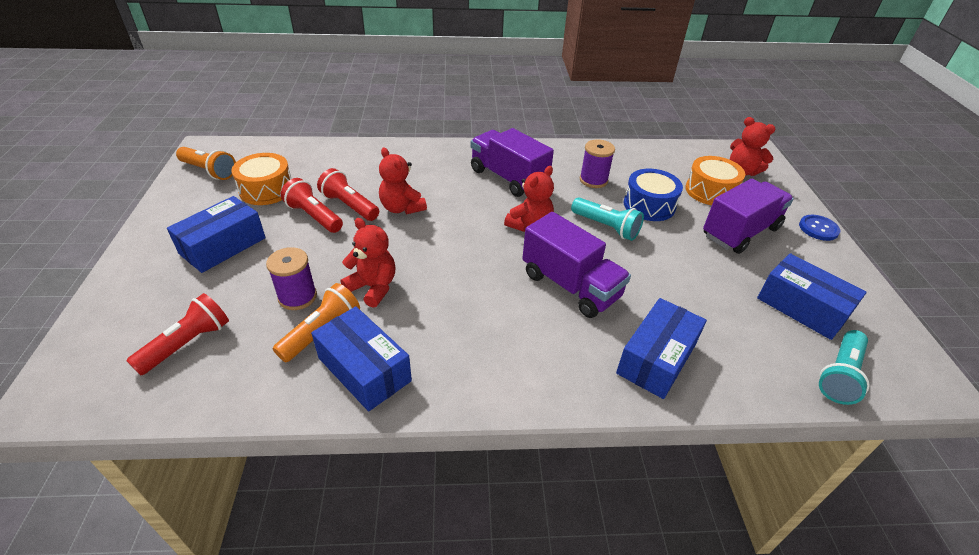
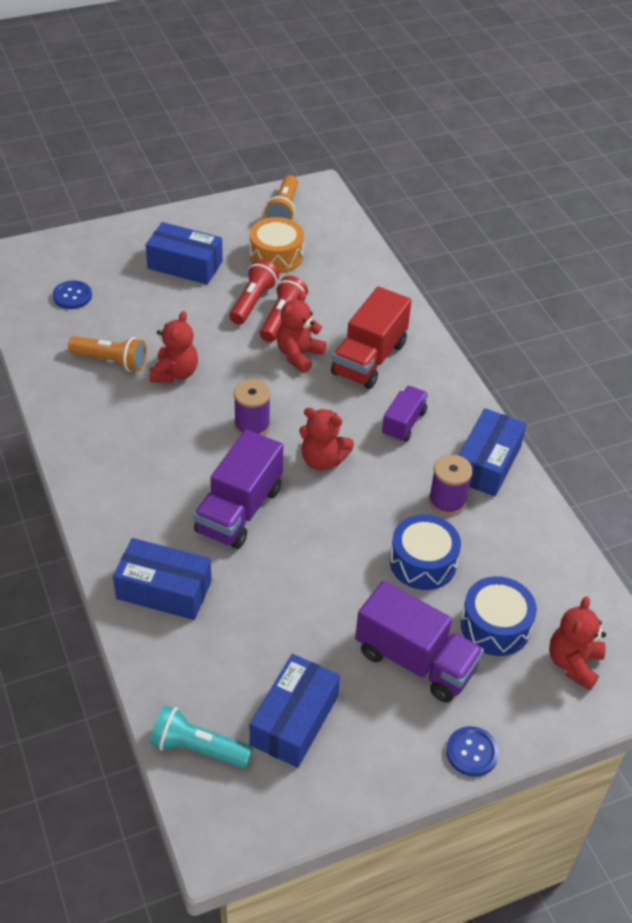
camera: 70 degrees right, 5 degrees up
red flashlight [126,293,229,375] -> blue button [53,280,92,309]
purple spool [266,247,317,310] -> purple spool moved to [234,379,271,435]
blue box [311,306,412,411] -> blue box moved to [459,408,527,497]
purple truck [471,128,554,197] -> purple truck [382,386,428,442], size x0.59
turquoise flashlight [571,198,644,241] -> none
orange drum [685,156,745,205] -> blue drum [461,576,537,656]
none -> red truck [331,287,412,389]

